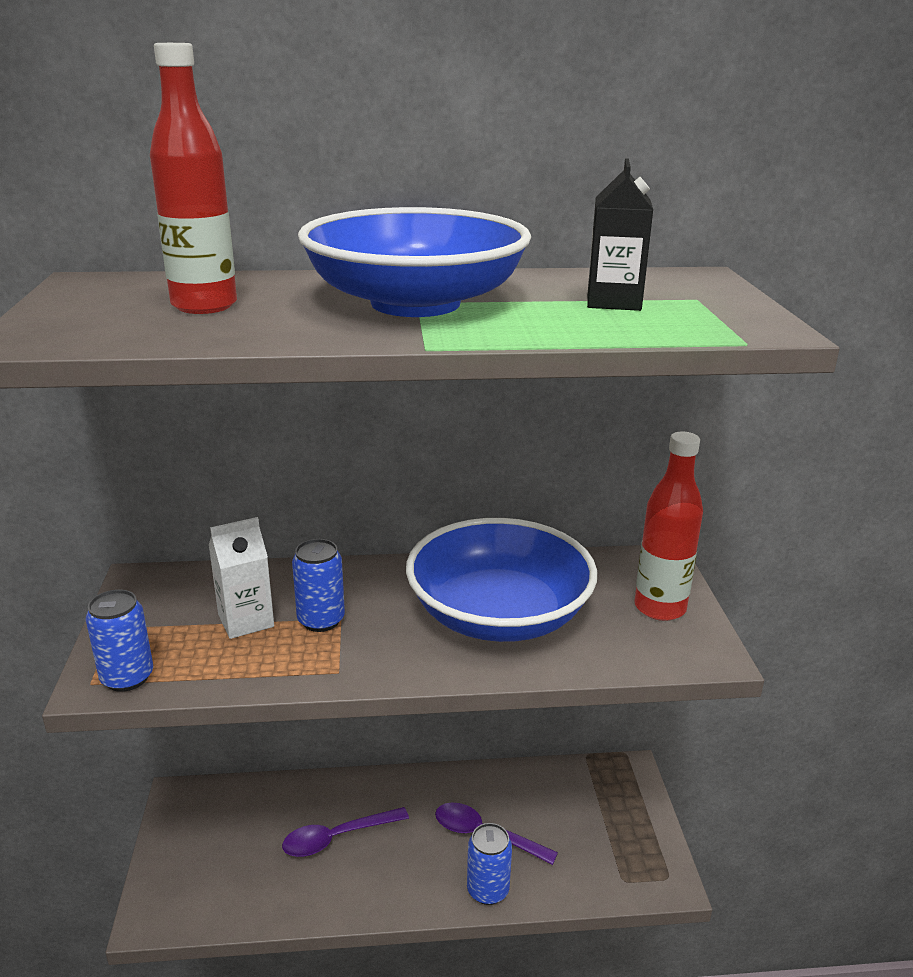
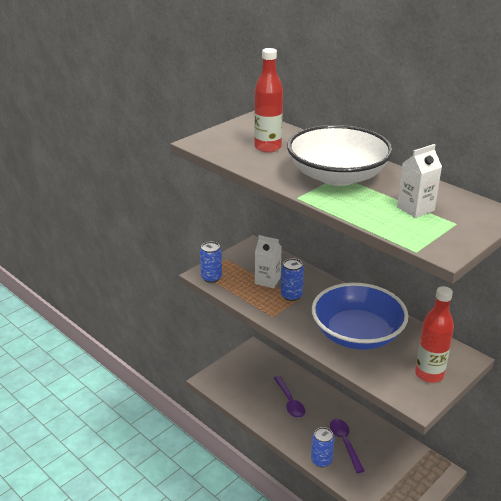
camera: 50 degrees right, 5 degrees up
purple spoon [282,807,409,857] -> purple spoon turned 135 degrees counterclockwise [274,376,305,418]
blue bowl [298,207,531,317] -> white bowl [287,125,393,186]
black carton [587,159,653,311] -> white carton [397,144,442,218]

